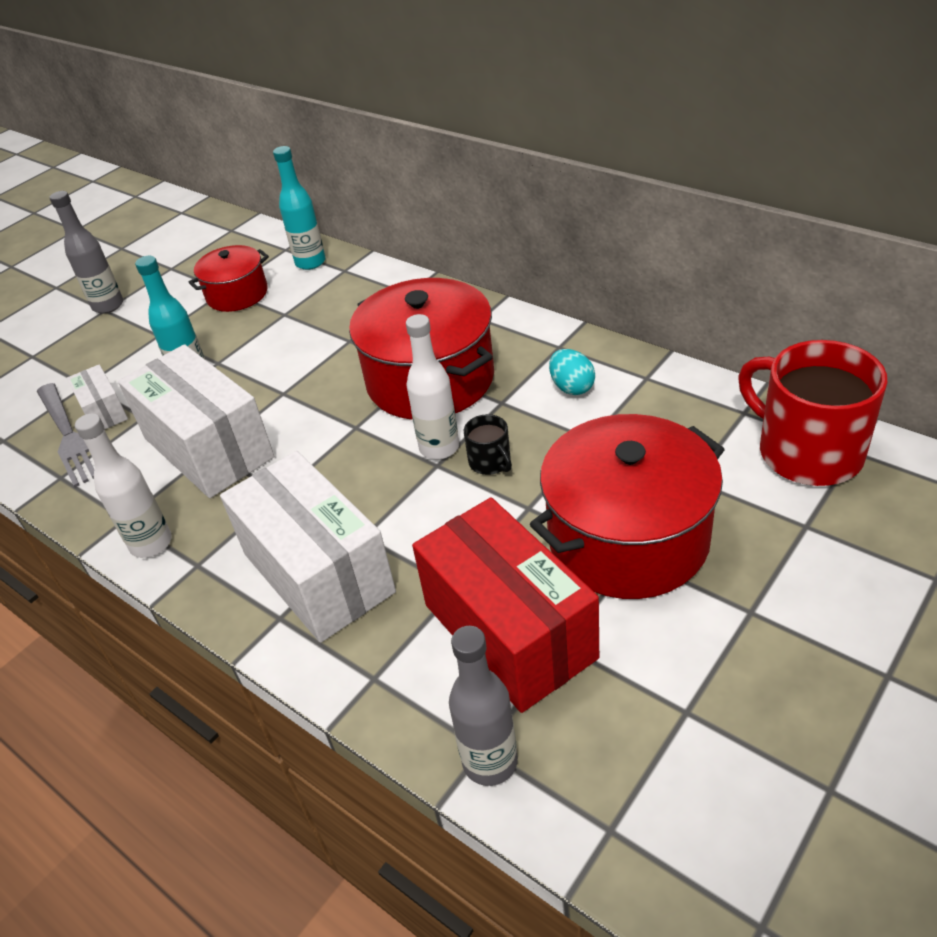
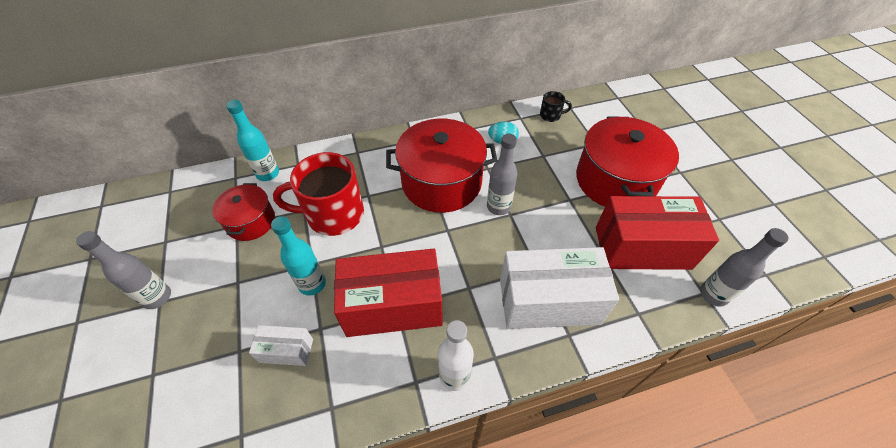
camera: 60 degrees left, 10 degrees up
grey fork [37,383,95,487] -> none
white box [118,344,274,498] -> red box [334,249,443,337]
white bottle [406,314,459,459] -> grey bottle [487,134,517,215]
black mug [464,414,512,475] -> black mug moved to [540,91,572,122]
red mug [738,340,888,486] -> red mug moved to [273,152,364,236]

